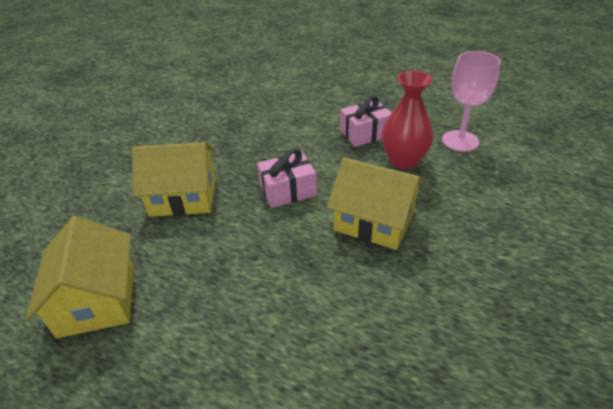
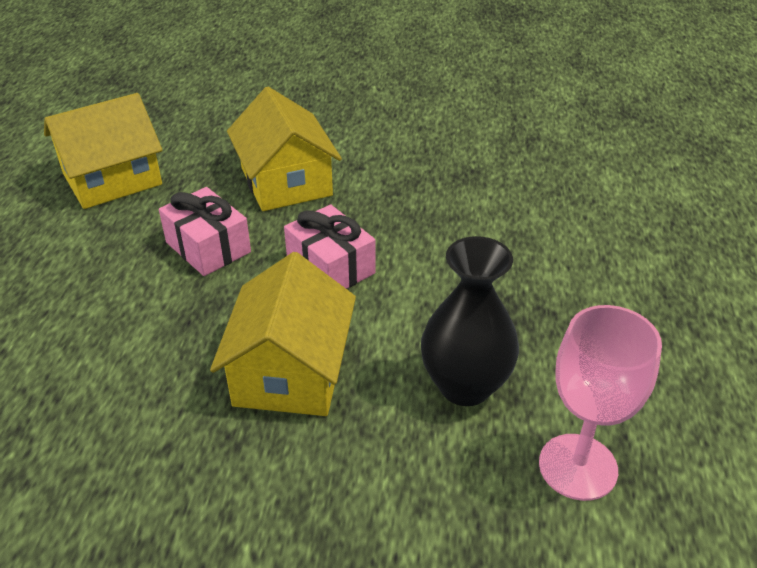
camera: 70 degrees right, 0 degrees up
pink gift [340,96,391,147] -> pink gift moved to [159,187,251,276]
red vase [381,71,434,169] -> black vase [421,236,519,406]

